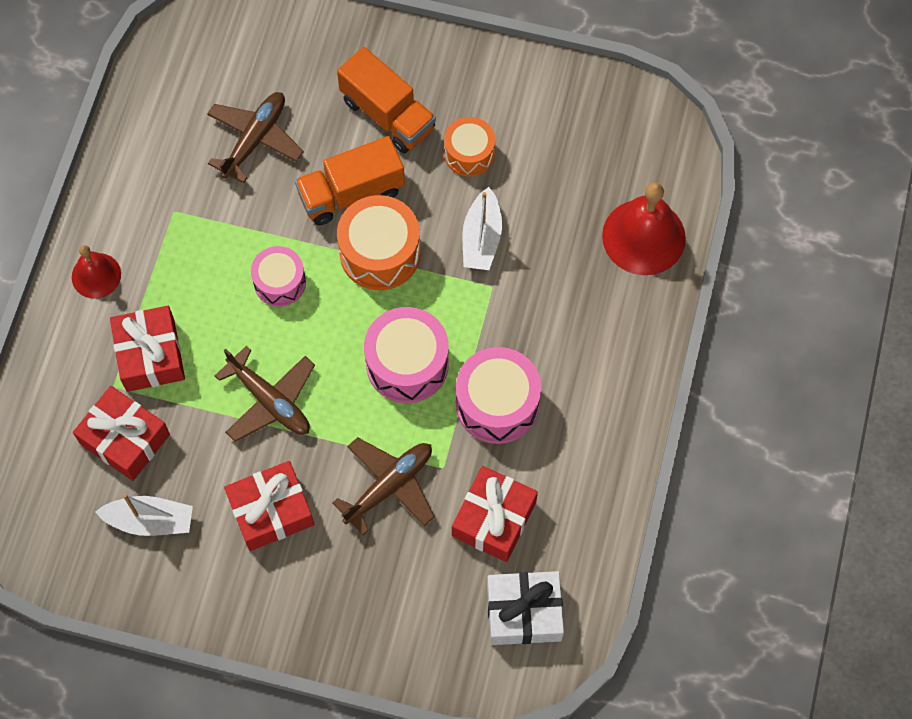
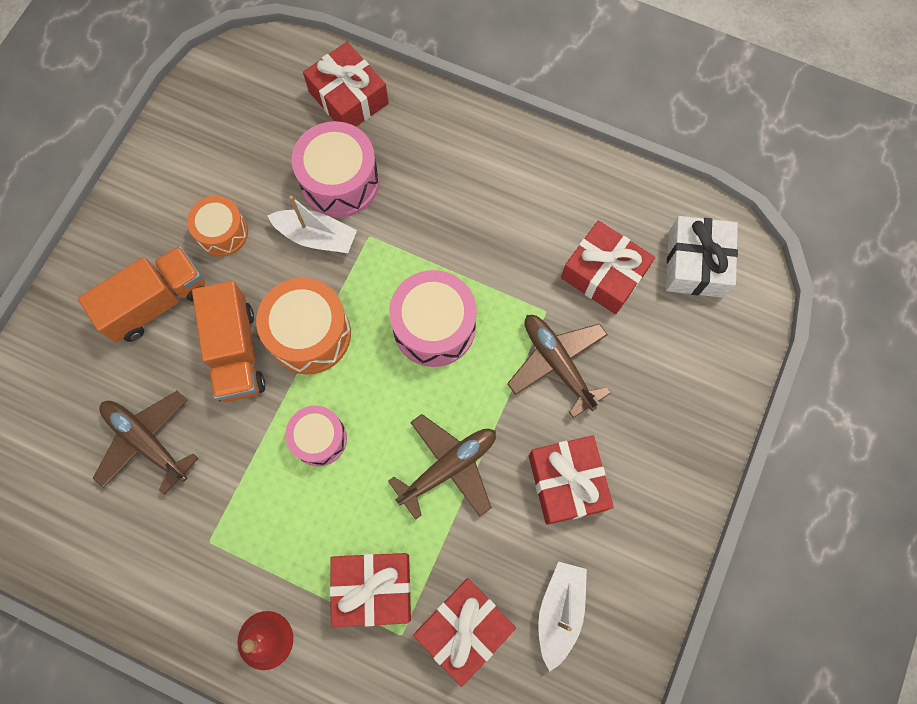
camera: 80 degrees left, 5 degrees up
pink drum [456,347,541,444] -> pink drum moved to [292,121,379,218]
red bell [602,182,686,275] -> red gift [303,42,389,127]

